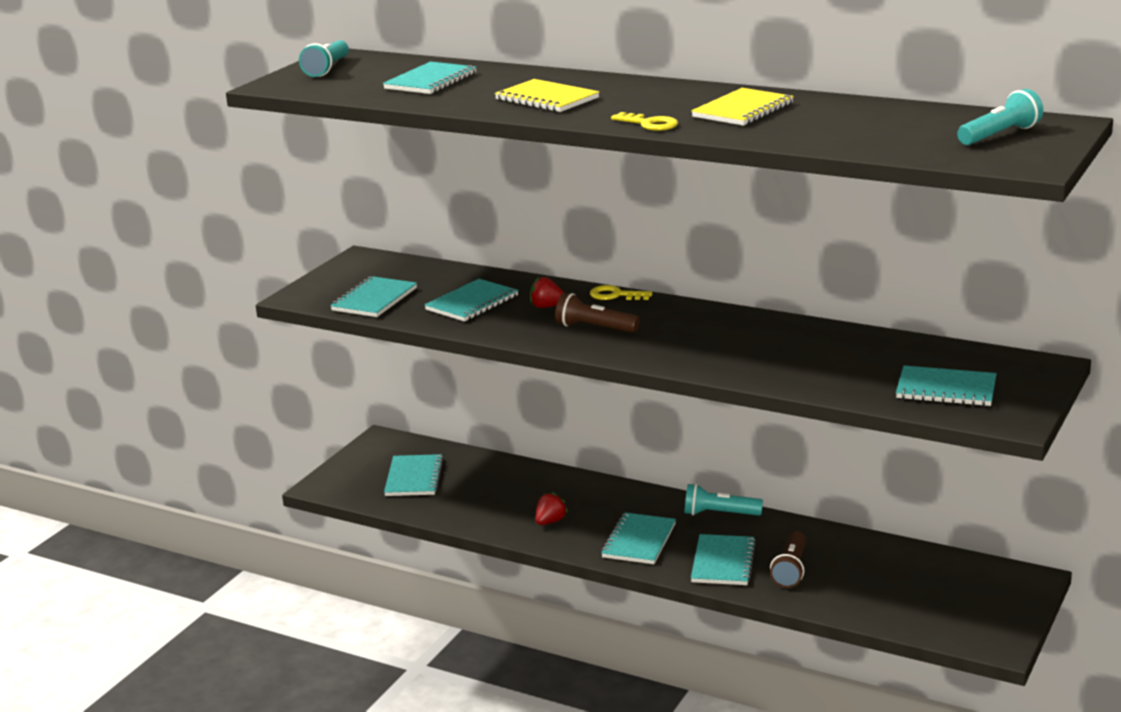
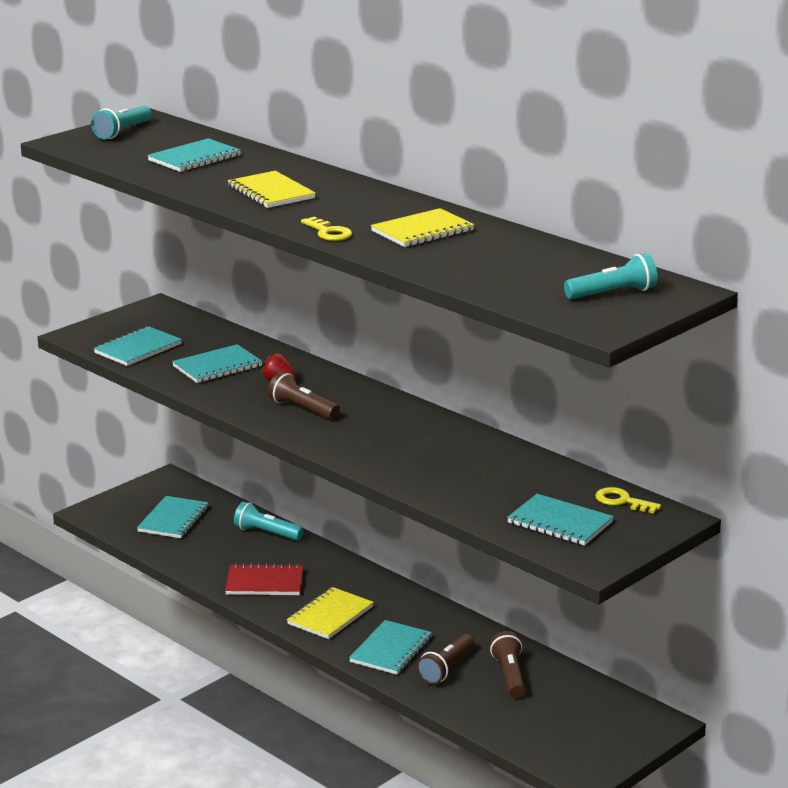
camera: 15 degrees right, 0 degrees up
red strawberry [535,492,568,525] -> red notebook [225,564,303,595]
yellow key [590,285,652,300] -> yellow key moved to [595,487,661,514]
turquoise notebook [601,513,676,564] -> yellow notebook [287,587,374,639]
turquoise flashlight [685,484,763,516] -> turquoise flashlight moved to [234,501,304,541]
none -> brown flashlight [490,631,525,698]

